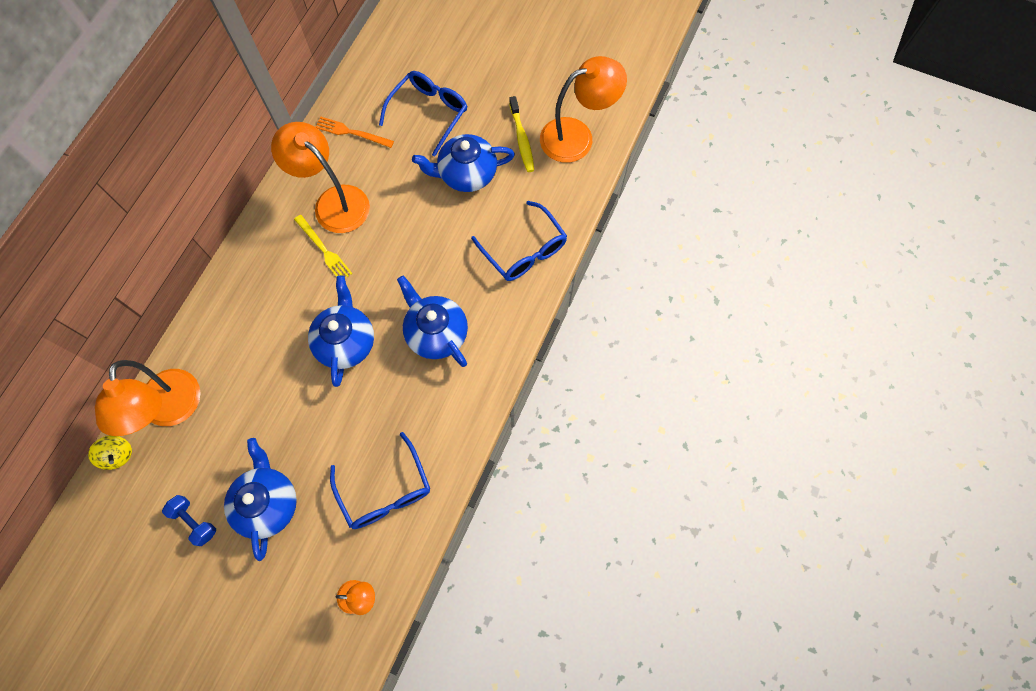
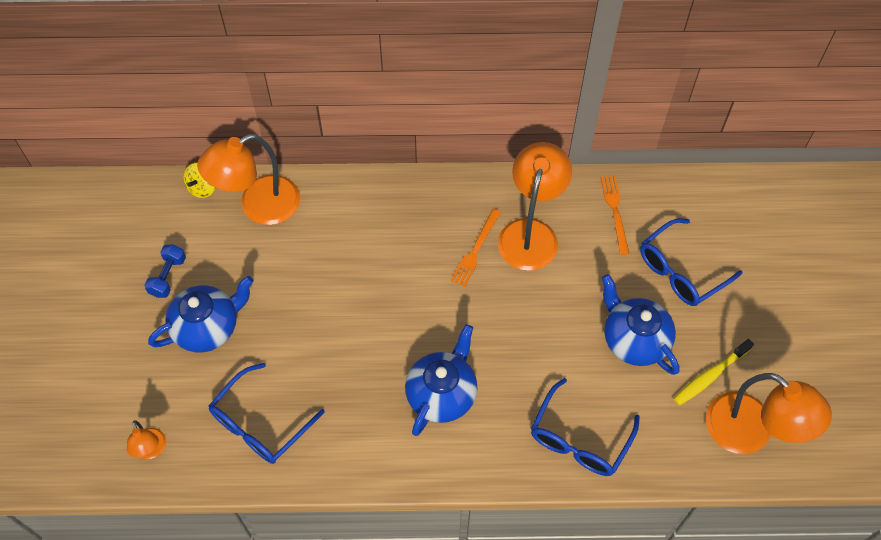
camera: 65 degrees right, 10 degrees down
yellow fork [294,215,352,279] -> orange fork [451,209,501,287]
blue teapot [308,276,374,387] -> none
blue glasses [379,71,467,156] -> blue glasses turned 135 degrees clockwise [640,218,742,306]

